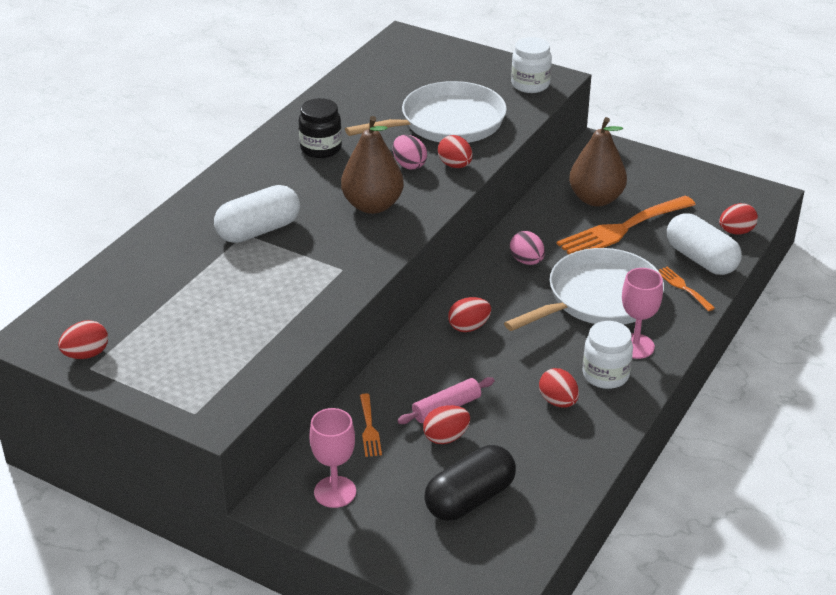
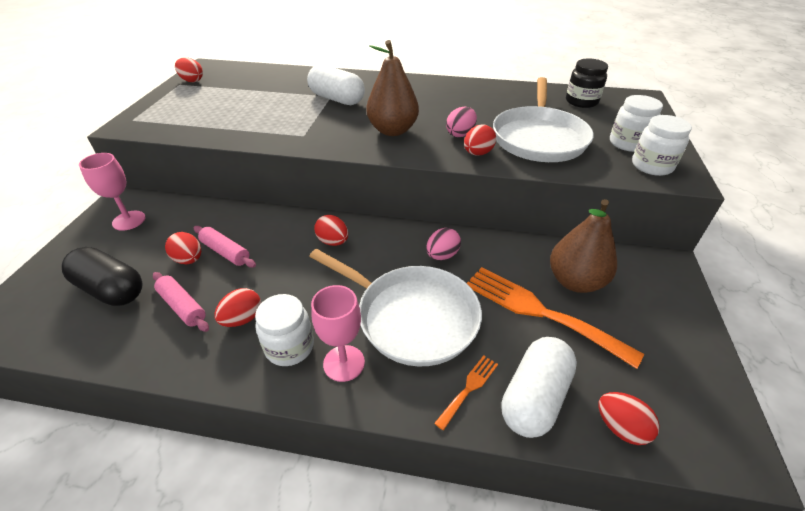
camera: 70 degrees right, 5 degrees up
black jar [299,98,342,158] -> black jar moved to [566,59,608,108]
white pan [345,81,507,143] -> white pan turned 60 degrees clockwise [493,77,594,162]
orange fork [360,394,382,457] -> none
none -> pink rolling pin [153,272,209,332]
none -> white jar [610,95,663,152]

